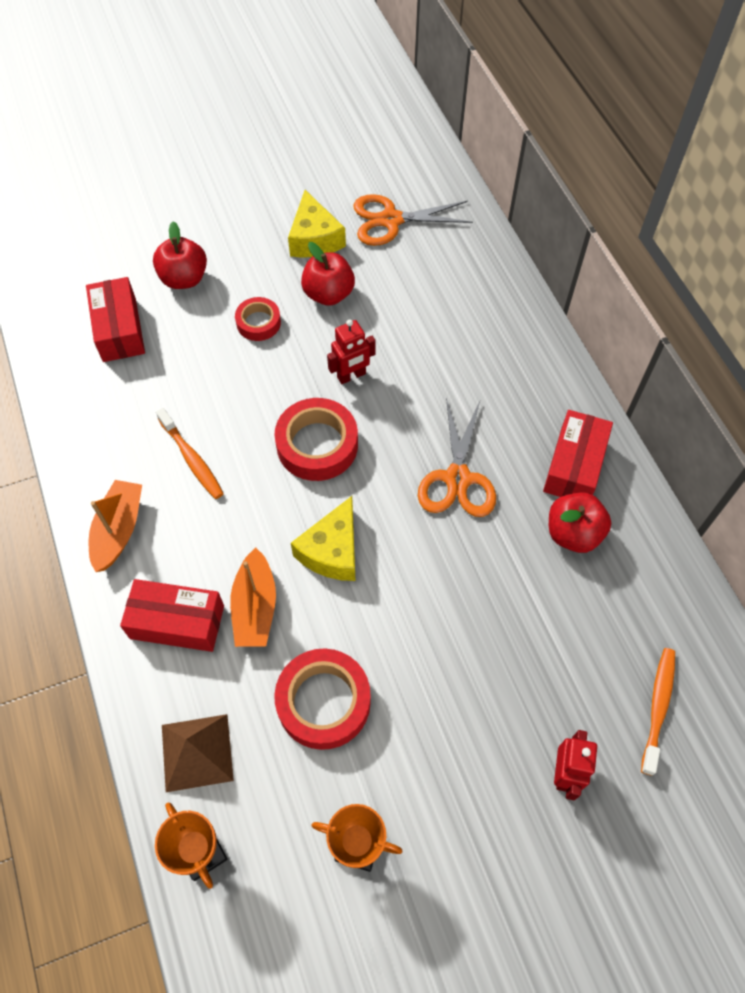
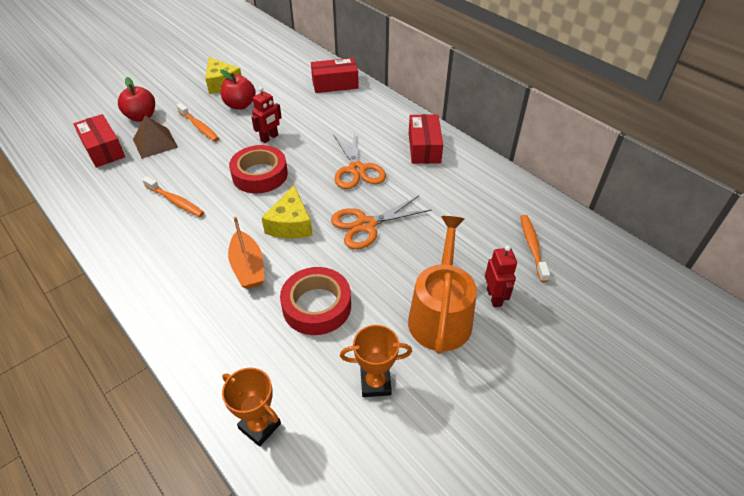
camera: 20 degrees left, 15 degrees down
orange boat [89,480,142,572] -> none
red box [120,579,224,652] -> red box moved to [311,58,359,93]
brown pyramid [162,714,234,792] -> brown pyramid moved to [133,115,178,159]
red tape [235,297,281,341] -> orange toothbrush [176,103,219,142]
orange scissors [353,194,473,246] -> orange scissors moved to [331,196,432,249]
red apple [549,492,611,553] -> none
none -> orange watering can [408,216,477,354]

